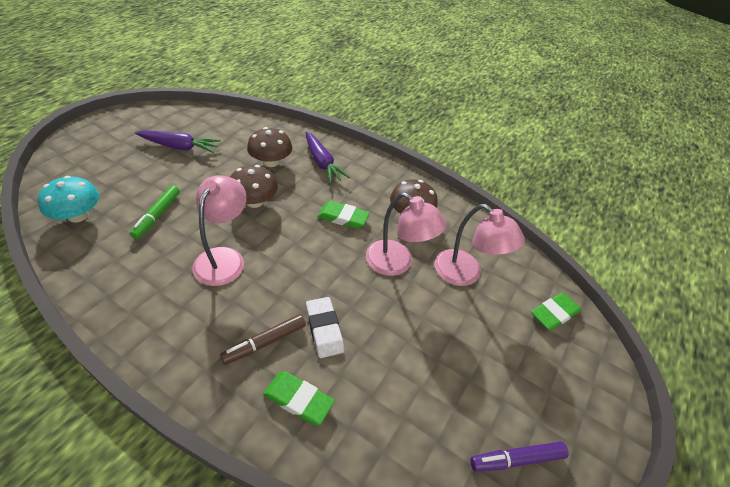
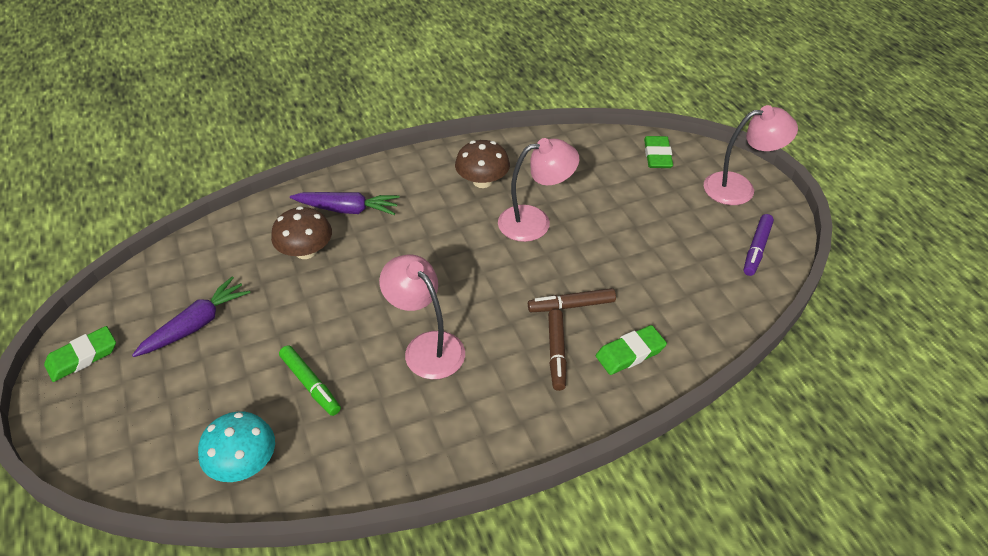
camera: 50 degrees left, 0 degrees up
brown mushroom [231,165,278,208] -> none
white eraser [306,297,344,358] -> brown marker [528,288,616,312]
green eraser [318,201,370,229] -> green eraser moved to [44,326,116,382]
pink lamp [434,204,525,286] -> pink lamp moved to [704,105,798,205]

